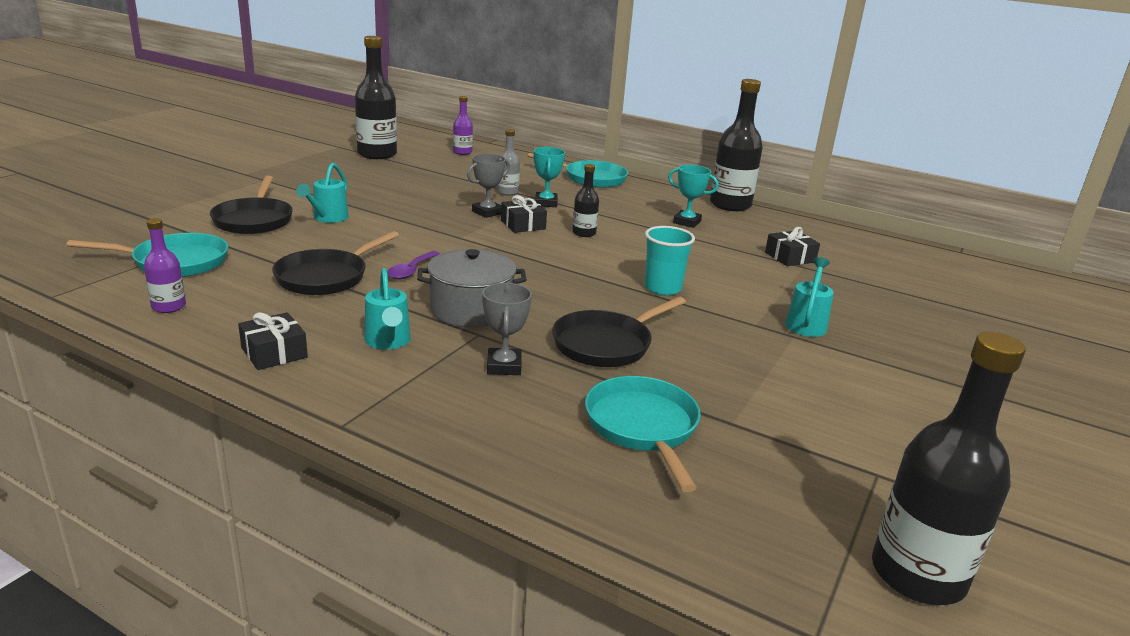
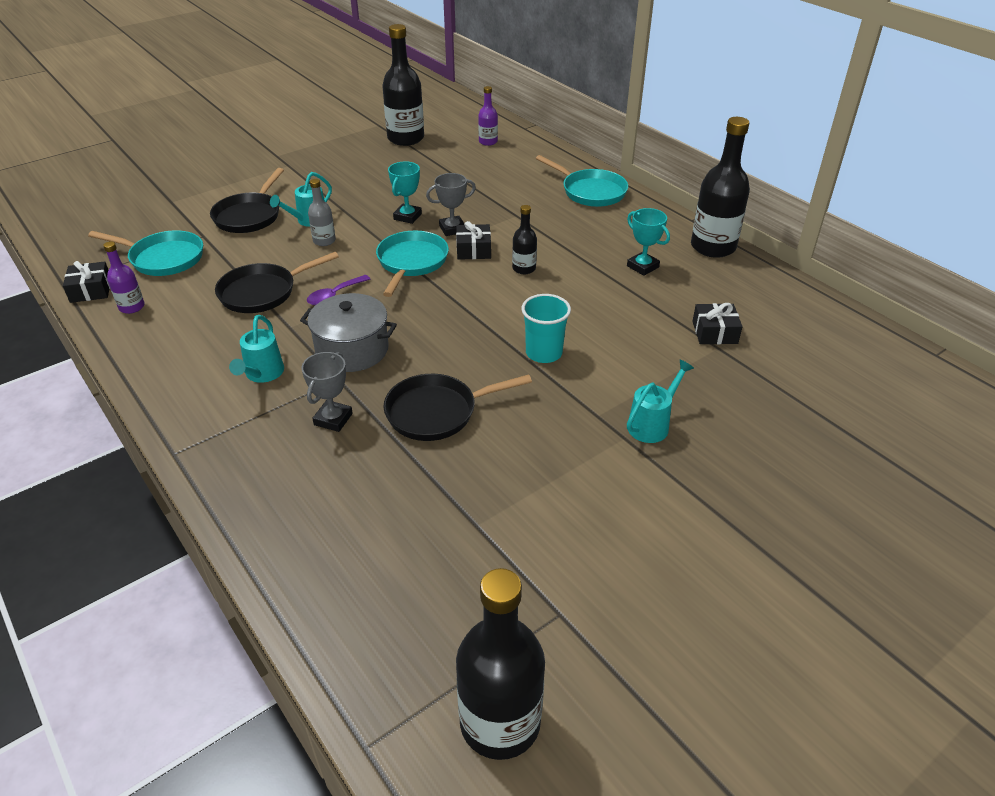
camera: 25 degrees right, 15 degrees up
black gift [238,312,308,370] -> black gift moved to [63,261,110,303]
grey bottle [497,129,520,196] -> grey bottle moved to [308,179,336,246]
turquoise trophy [533,147,565,207] -> turquoise trophy moved to [388,161,422,224]
turquoise pan [585,376,701,492] -> turquoise pan moved to [376,231,449,297]

